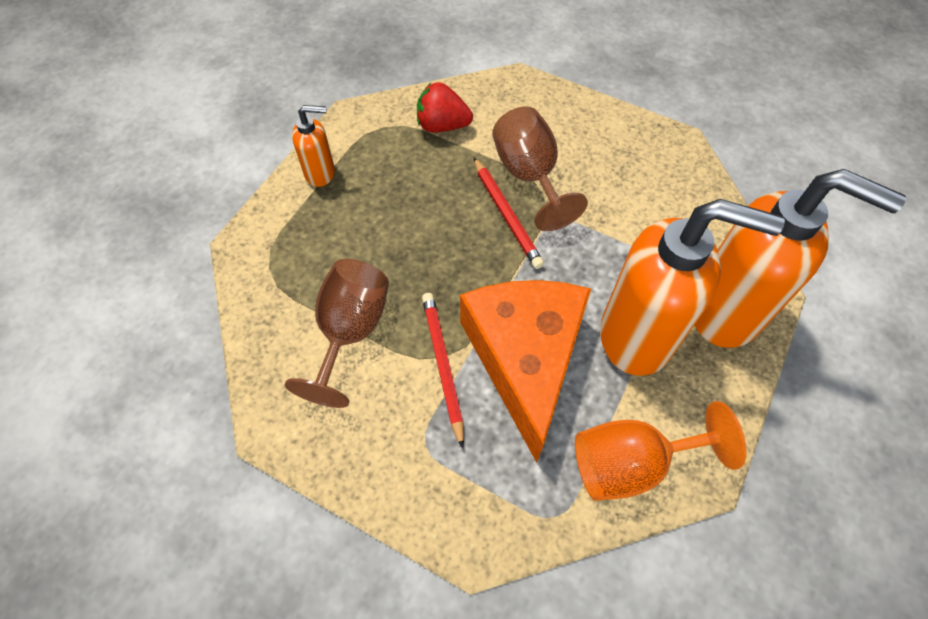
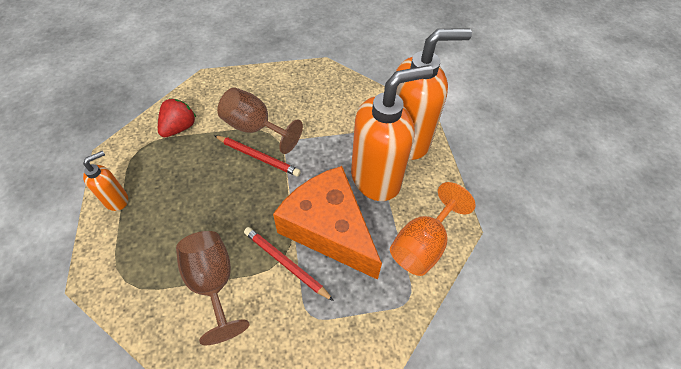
camera: 40 degrees left, 5 degrees down
red strawberry [417,82,473,133] -> red strawberry turned 150 degrees clockwise [158,98,196,137]

